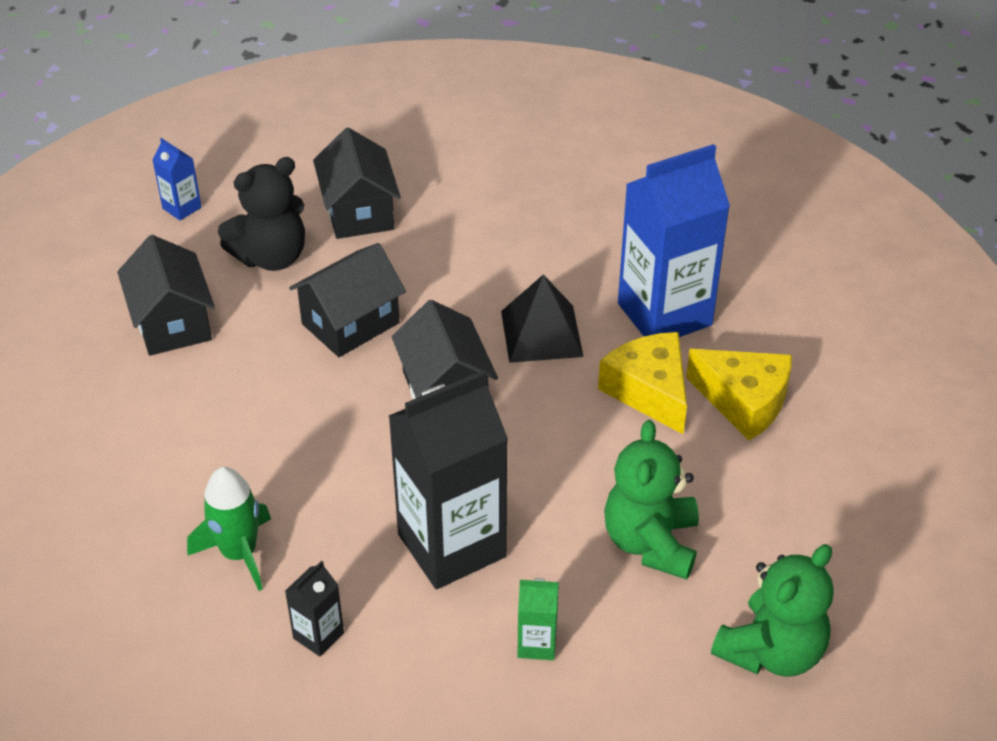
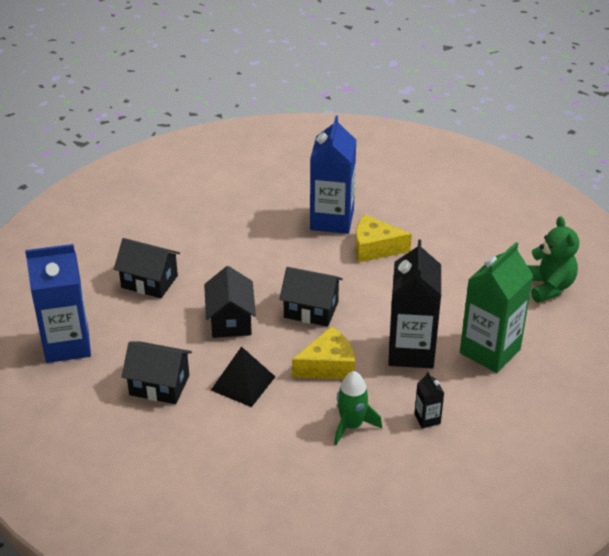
camera: 55 degrees left, 5 degrees down
blue carton [152,138,202,220] -> blue carton [25,244,91,363], size x2.33
black teddy bear [218,157,305,271] -> none
black pyramid [501,274,584,363] -> black pyramid moved to [211,346,275,407]
green carton [517,578,559,660] -> green carton [460,242,534,373], size x2.33
green teddy bear [604,420,699,580] -> none
yellow cheese [686,349,792,441] -> yellow cheese moved to [292,326,355,379]

